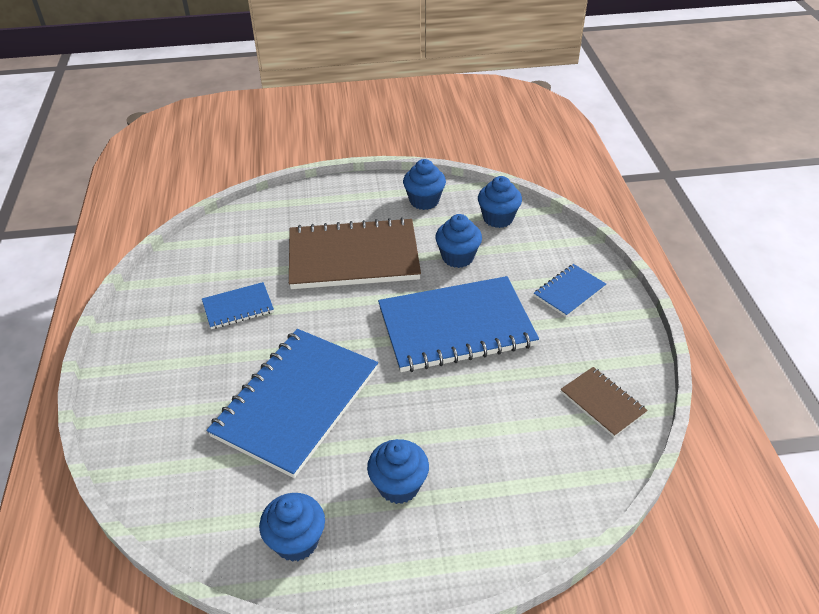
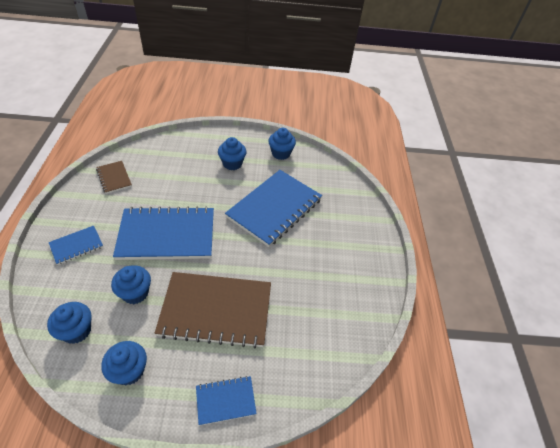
camera: 175 degrees left, 5 degrees up
blue notebook [202,282,274,329] -> blue notebook moved to [196,376,257,426]

